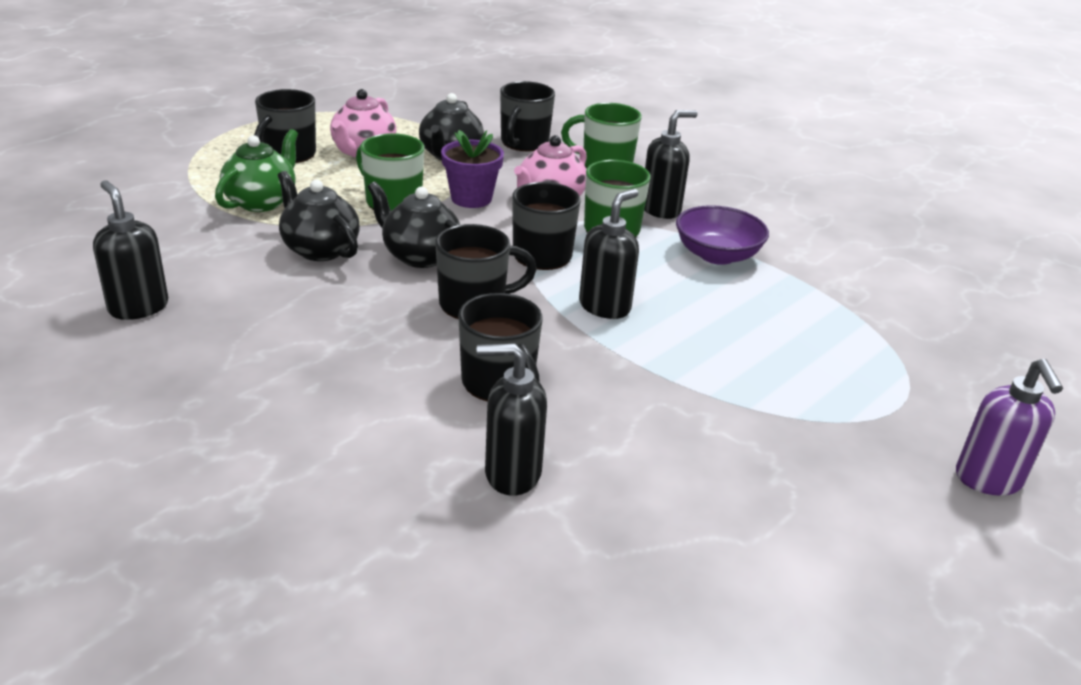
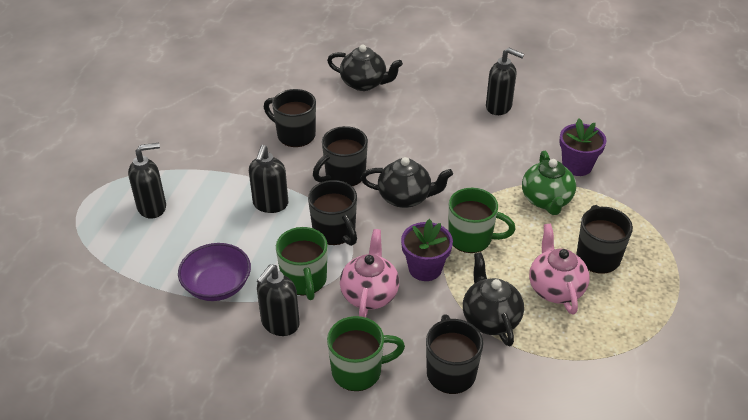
camera: 155 degrees right, 10 degrees up
black teapot [278,171,360,261] -> black teapot moved to [327,45,403,91]
black soap dispenser [477,343,547,496] -> black soap dispenser moved to [128,143,166,219]
purple soap dispenser [956,359,1063,496] -> none
none -> purple flower pot [559,119,607,176]

